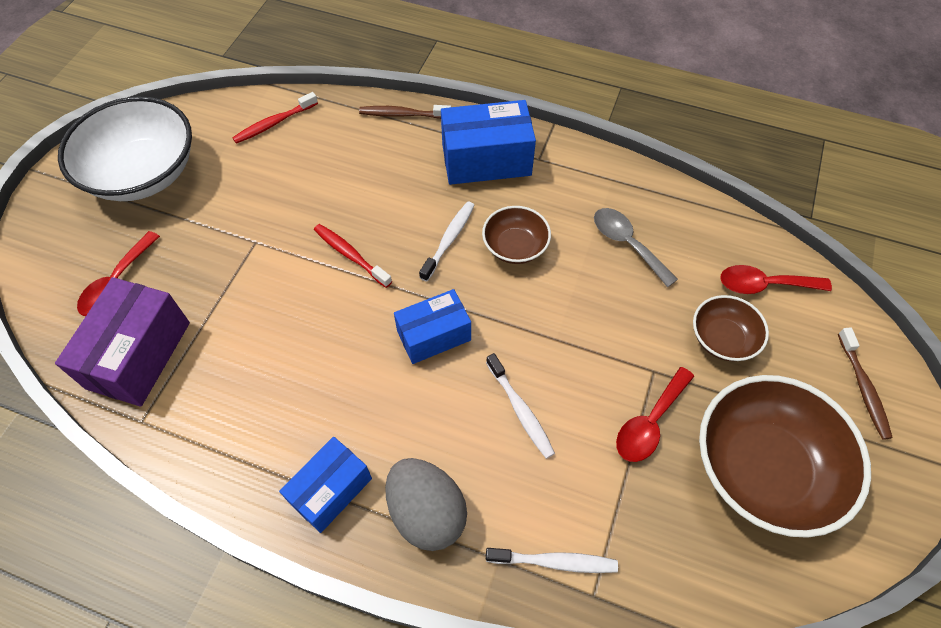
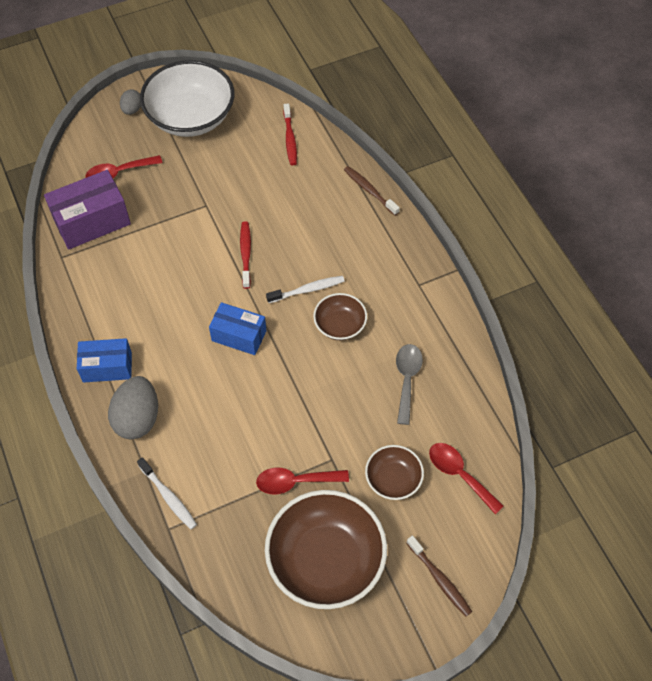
camera: 45 degrees right, 0 degrees up
red toothbrush [232,92,318,144] -> red toothbrush turned 105 degrees counterclockwise [283,103,297,165]
blue box [441,100,536,185] -> none
white toothbrush [486,353,555,459] -> none
brown toothbrush [838,327,893,440] -> brown toothbrush turned 75 degrees counterclockwise [407,535,472,616]
none -> grey egg [120,89,141,115]

